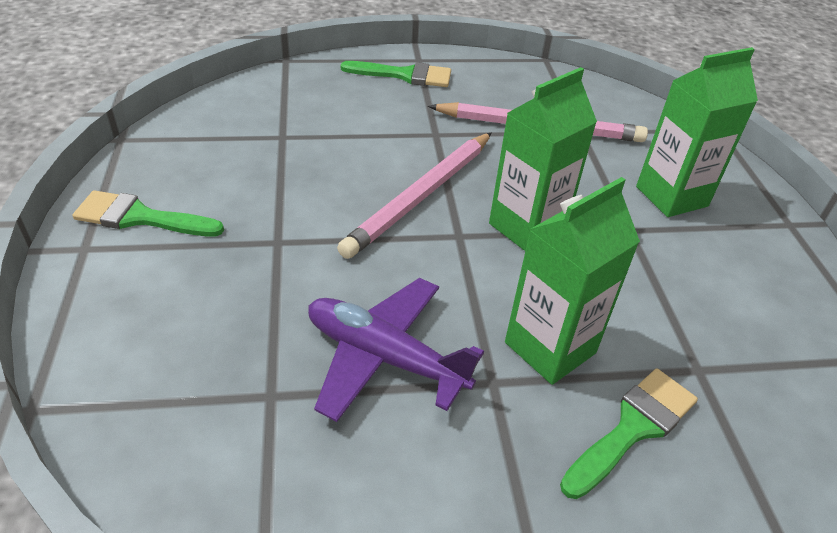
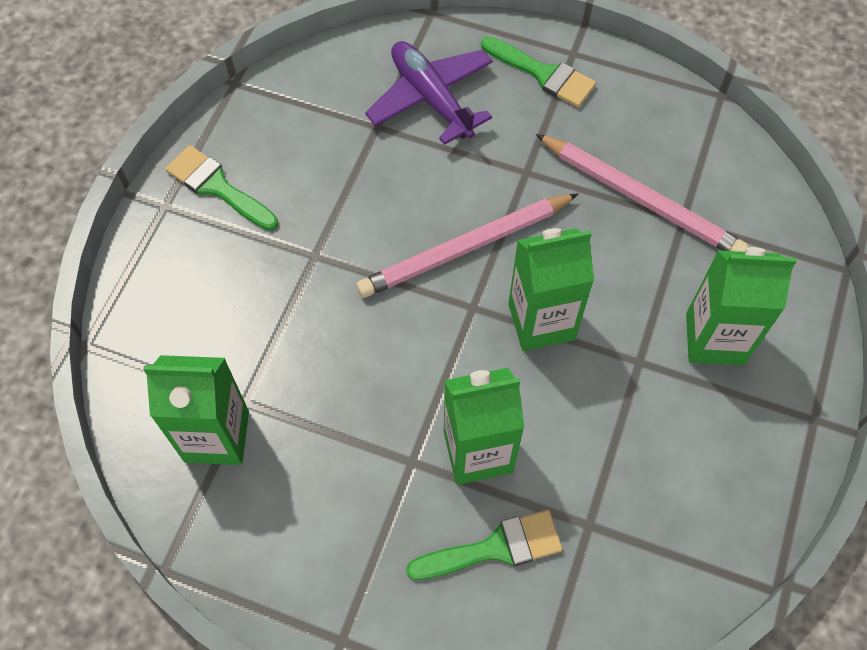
camera: 30 degrees right, 20 degrees up
purple plane [308,278,484,422] -> purple plane moved to [365,41,493,145]
none -> green carton [143,355,249,465]

